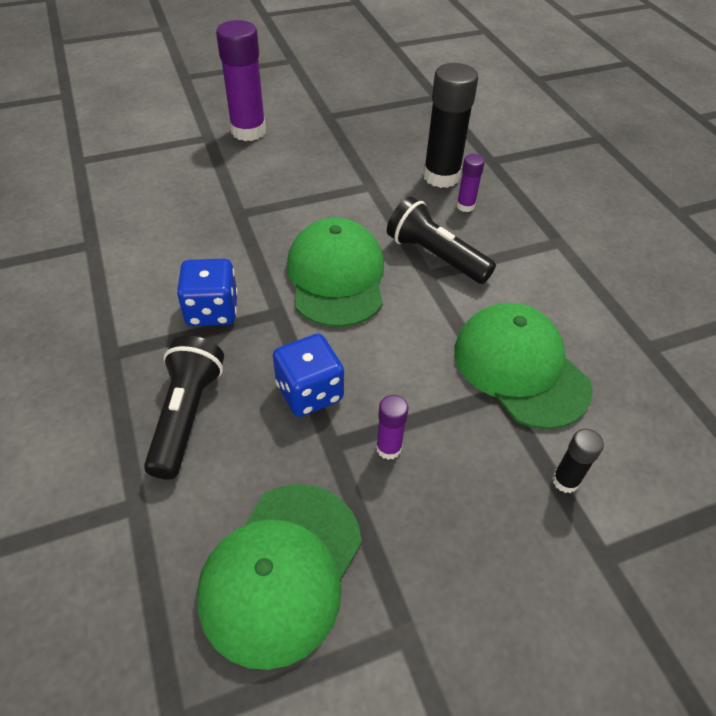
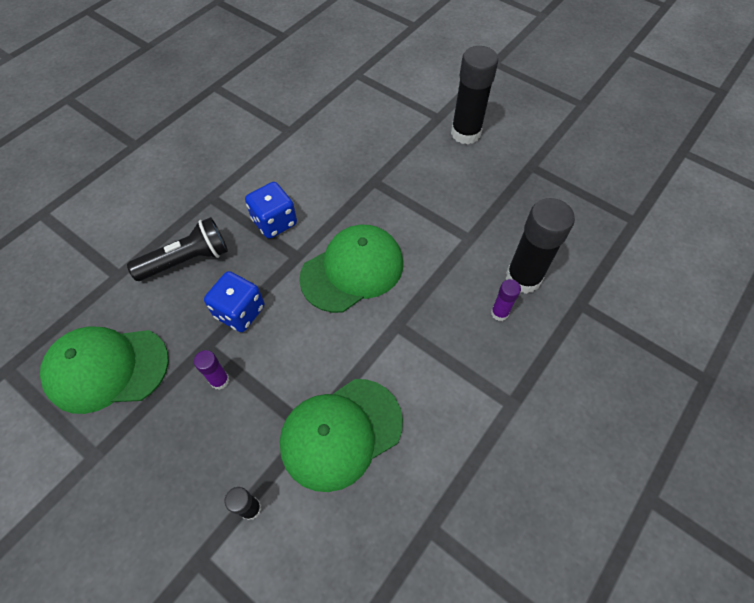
camera: 60 degrees right, 10 degrees up
purple glue stick [216,20,266,141] -> black glue stick [451,46,498,145]
black flashlight [387,196,496,284] -> none
green cap [454,303,593,429] -> green cap turned 150 degrees counterclockwise [280,379,403,492]

